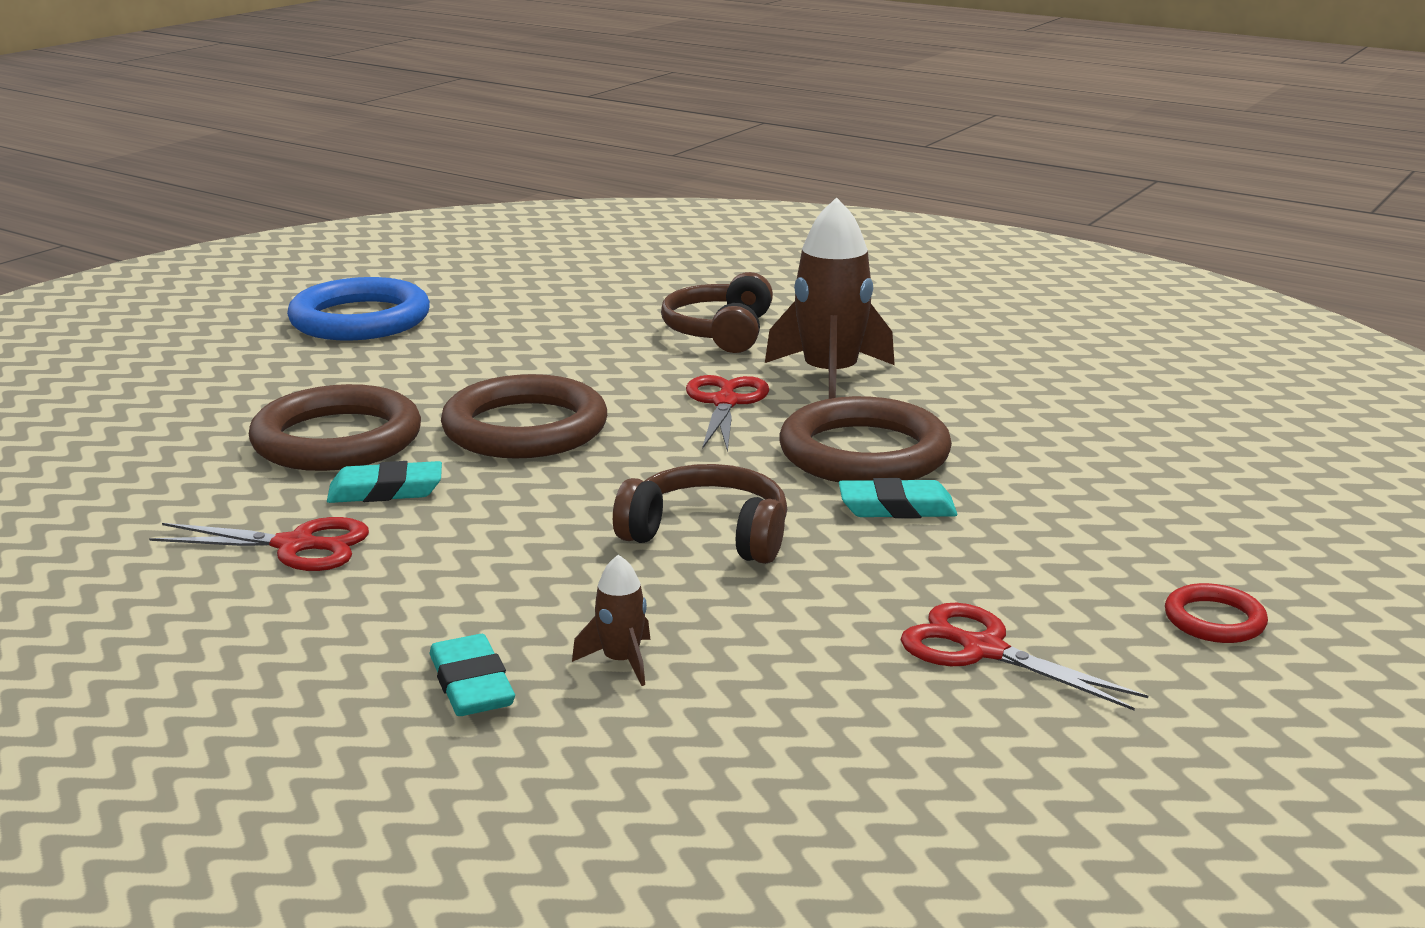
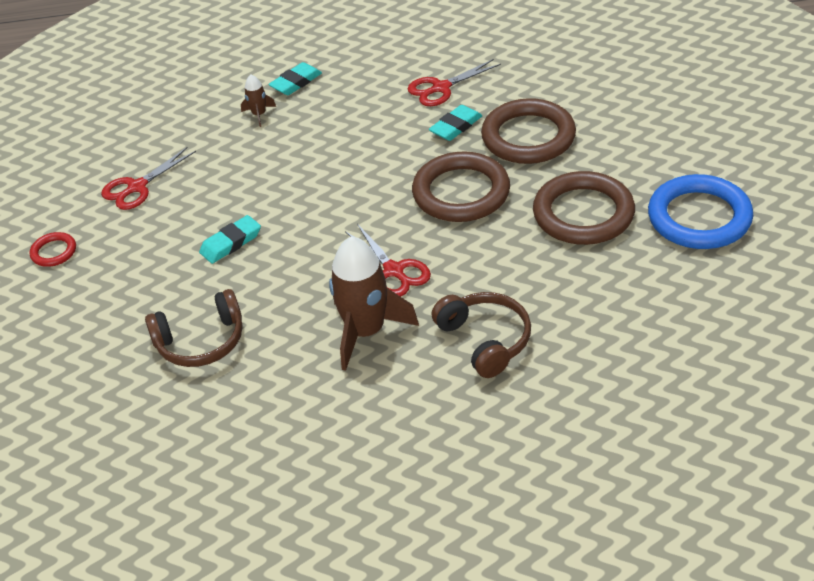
camera: 145 degrees right, 20 degrees up
turquoise eraser [430,634,515,716] -> turquoise eraser turned 75 degrees counterclockwise [268,62,322,95]
brown headphones [613,464,787,564] -> brown headphones moved to [145,289,242,367]
brown ring [779,396,952,482] -> brown ring moved to [533,171,635,245]
red scissors [900,603,1148,710] -> red scissors turned 135 degrees clockwise [101,147,196,210]

